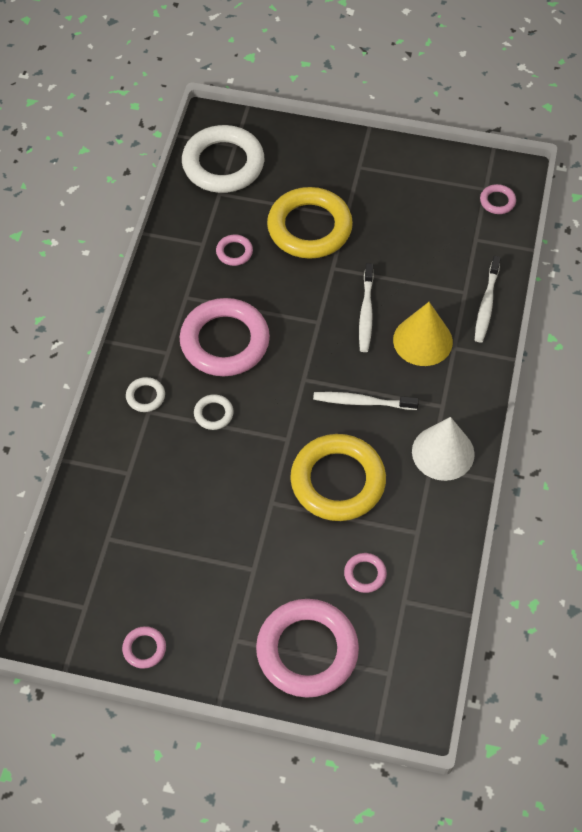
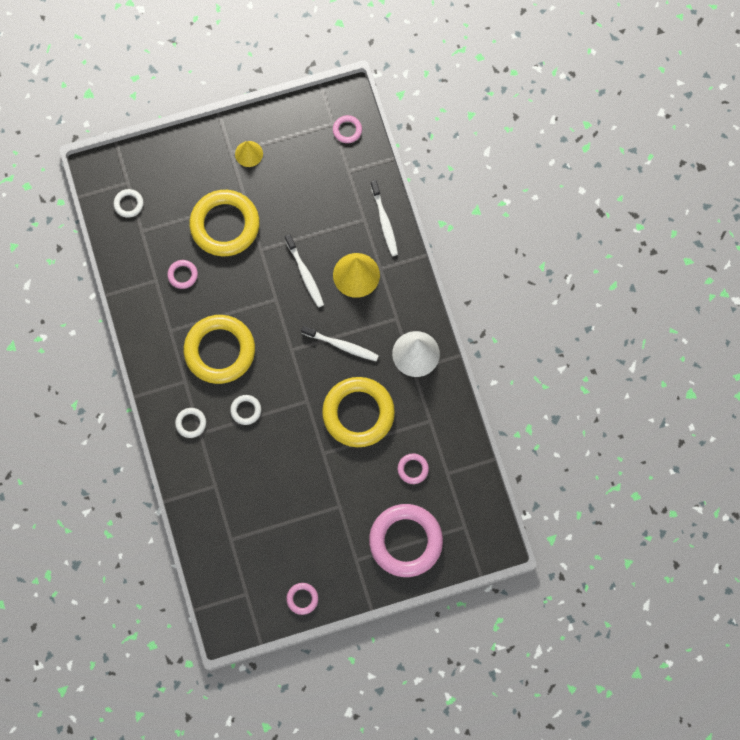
camera: 30 degrees left, 15 degrees up
pink ring [180,298,270,376] -> yellow ring [184,315,255,384]
white ring [182,125,264,193] -> white ring [114,189,144,218], size x0.43
white toothbrush [313,392,419,410] -> white toothbrush turned 135 degrees counterclockwise [301,326,379,361]
none -> yellow cone [235,141,263,167]

